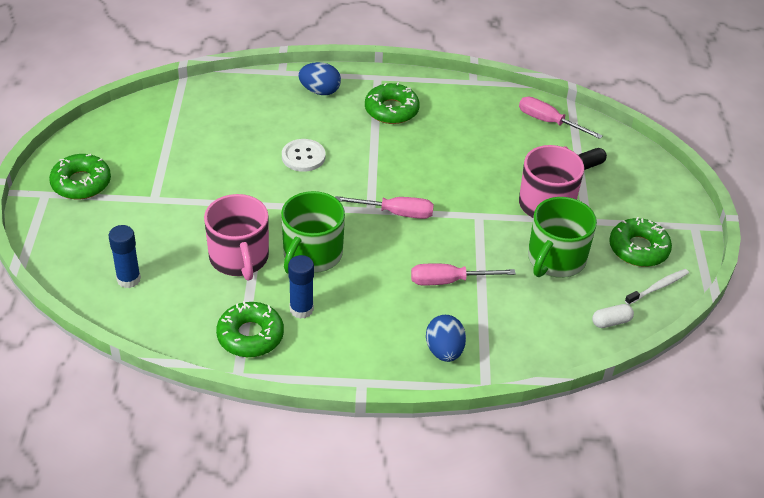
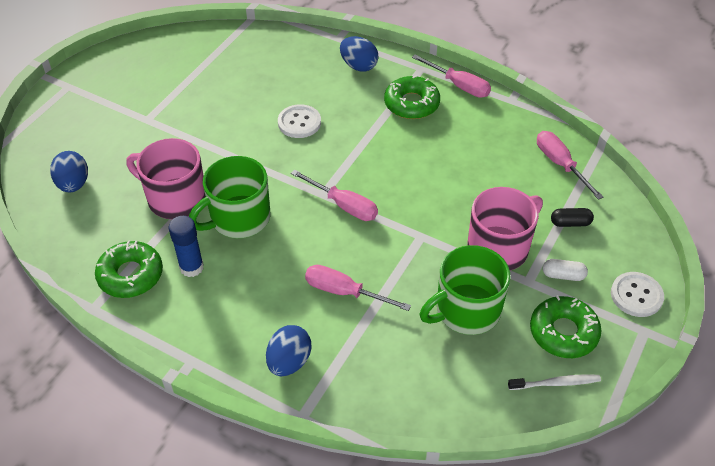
camera: 30 degrees right, 5 degrees up
green donut [49,154,111,199] -> none
blue glue stick [109,225,141,288] -> blue egg [50,151,88,192]
pink mug [204,194,269,281] -> pink mug turned 105 degrees clockwise [126,138,206,219]
white capsule [592,304,634,328] -> white capsule moved to [543,259,588,281]
none -> pink screwdriver [412,54,491,98]
none -> white button [611,272,664,317]

